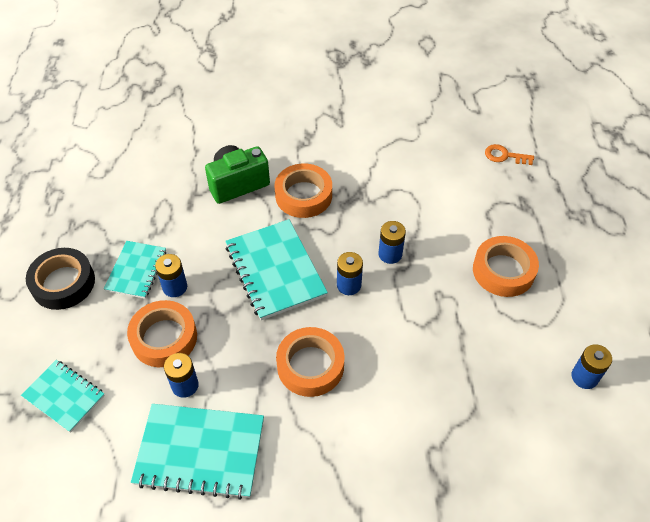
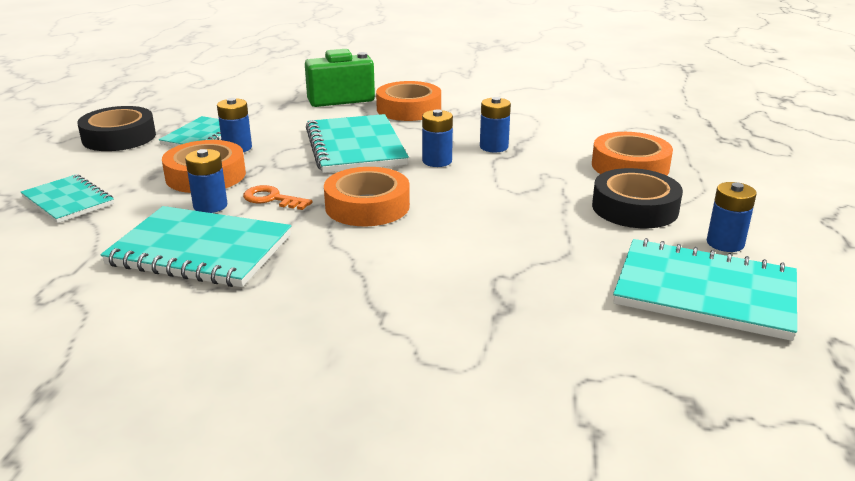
camera: 10 degrees right, 25 degrees down
orange key [485,144,534,165] -> orange key moved to [243,185,313,210]
none -> black tape [592,168,683,228]
none -> turquoise notebook [613,238,797,341]

